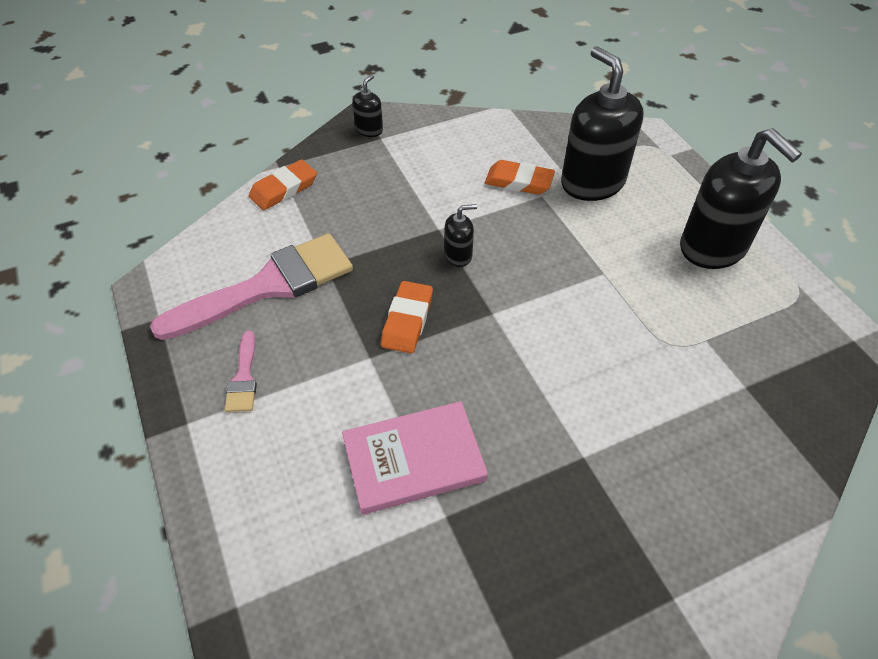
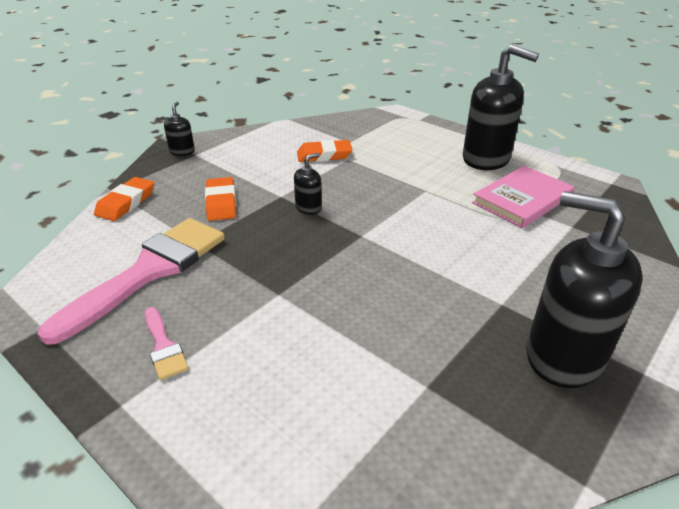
camera: 25 degrees left, 15 degrees down
pink book [342,401,488,515] -> pink book moved to [472,166,574,228]
orange eraser [381,281,433,353] -> orange eraser moved to [205,177,236,221]
black soap dispenser [561,46,643,201] -> black soap dispenser moved to [526,191,643,388]

